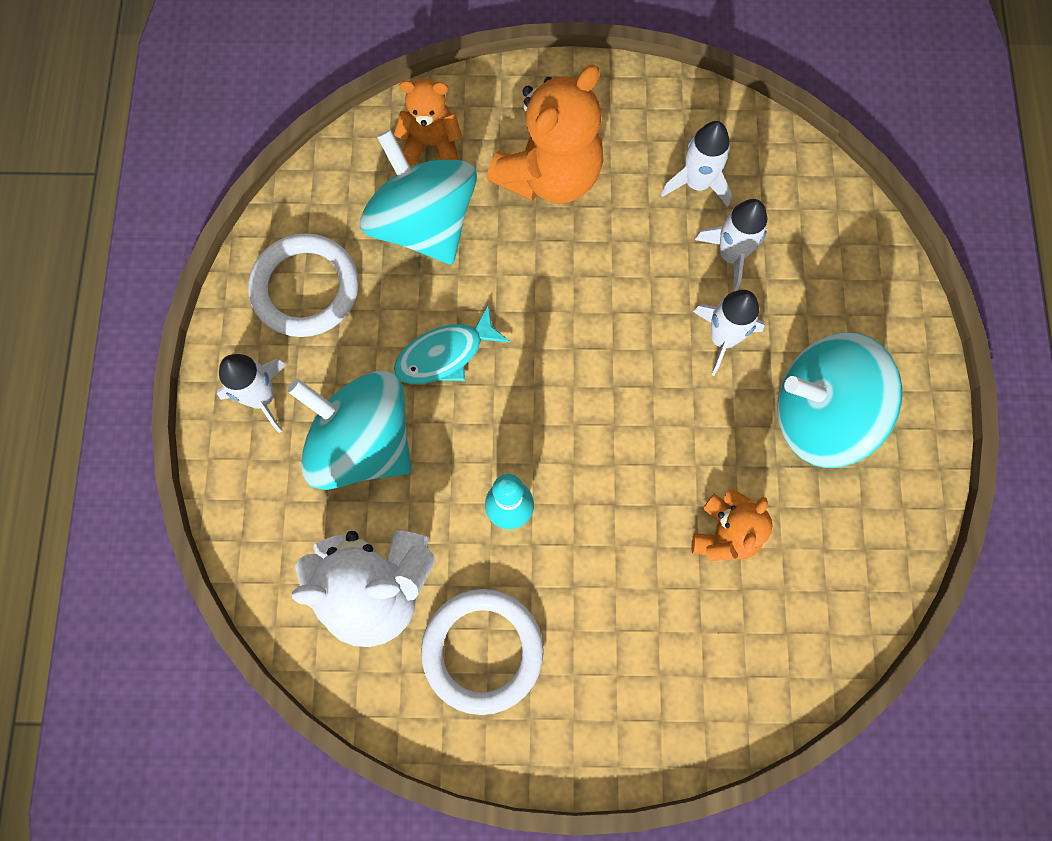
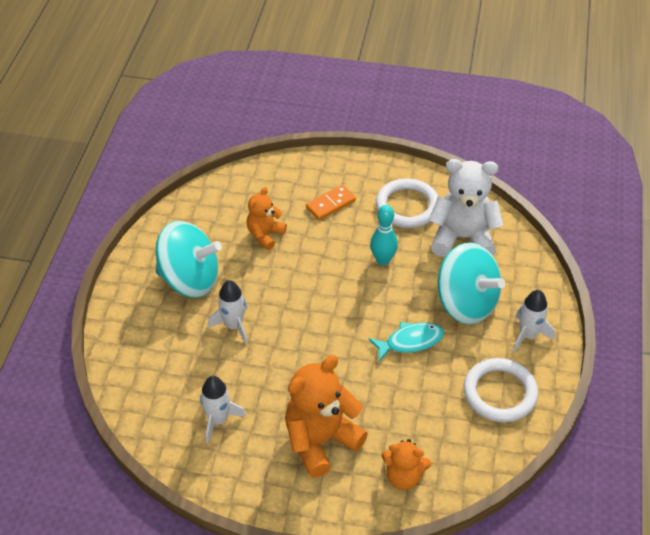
camera: 170 degrees left, 25 degrees down
turquoise spinning top [360,130,477,264] -> none
white rocket [695,199,767,291] -> none
none -> orange domino [306,185,356,220]

